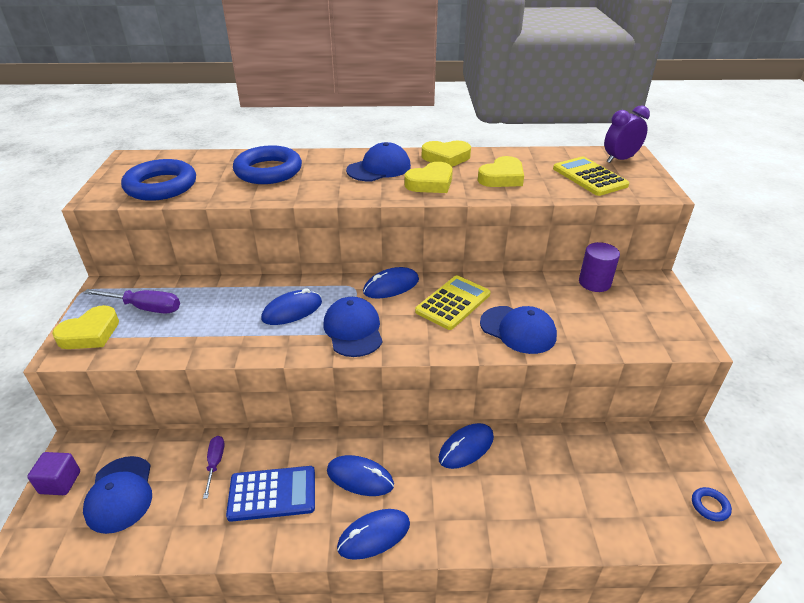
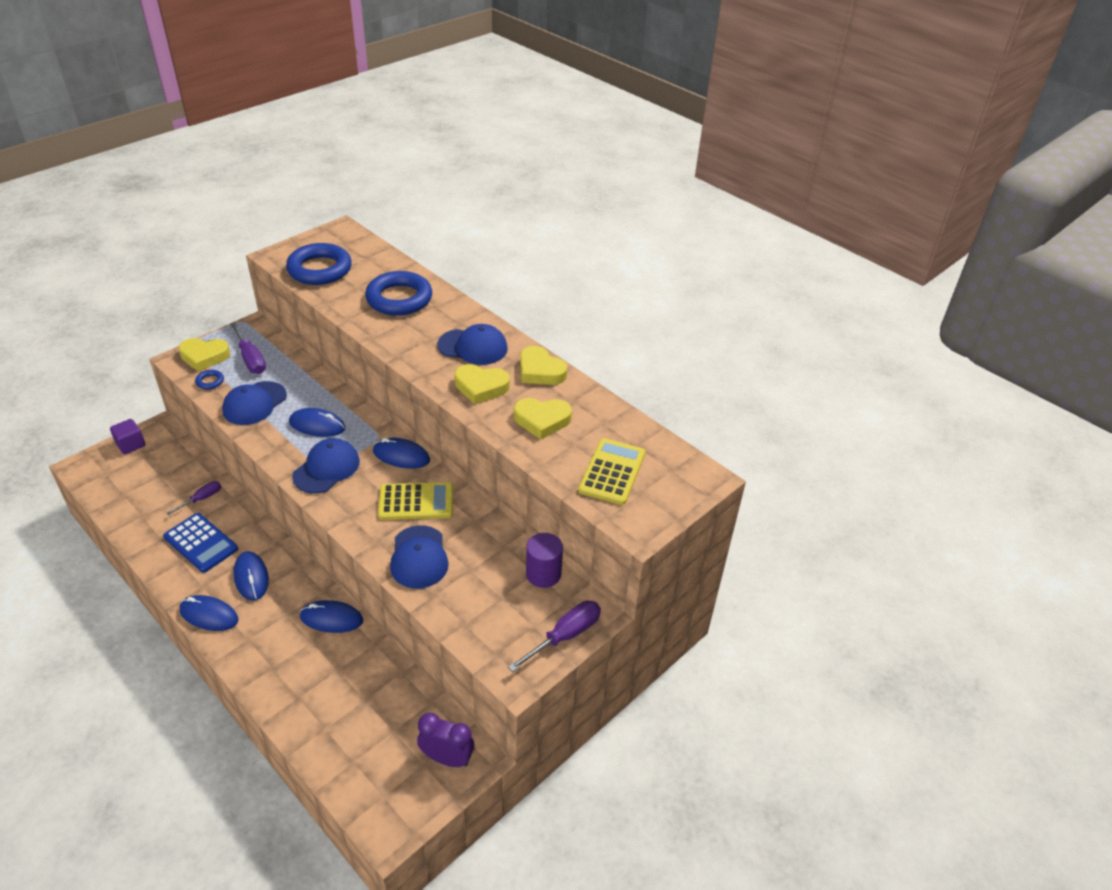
camera: 45 degrees right, 5 degrees up
blue cap [83,456,152,534] -> blue cap moved to [222,381,287,425]
purple clock [604,105,650,163] -> purple clock moved to [417,713,474,767]
blue ring [692,487,732,522] -> blue ring moved to [195,370,224,389]
none -> purple screwdriver [508,601,601,672]

